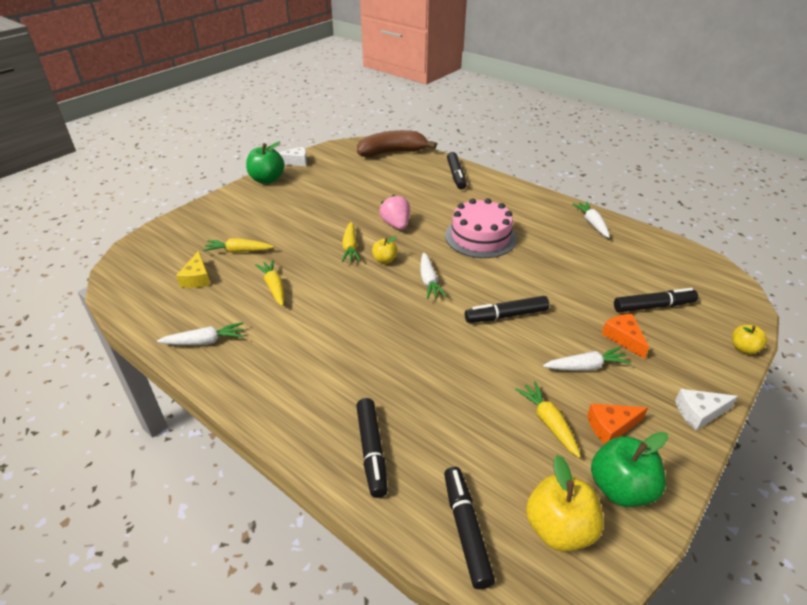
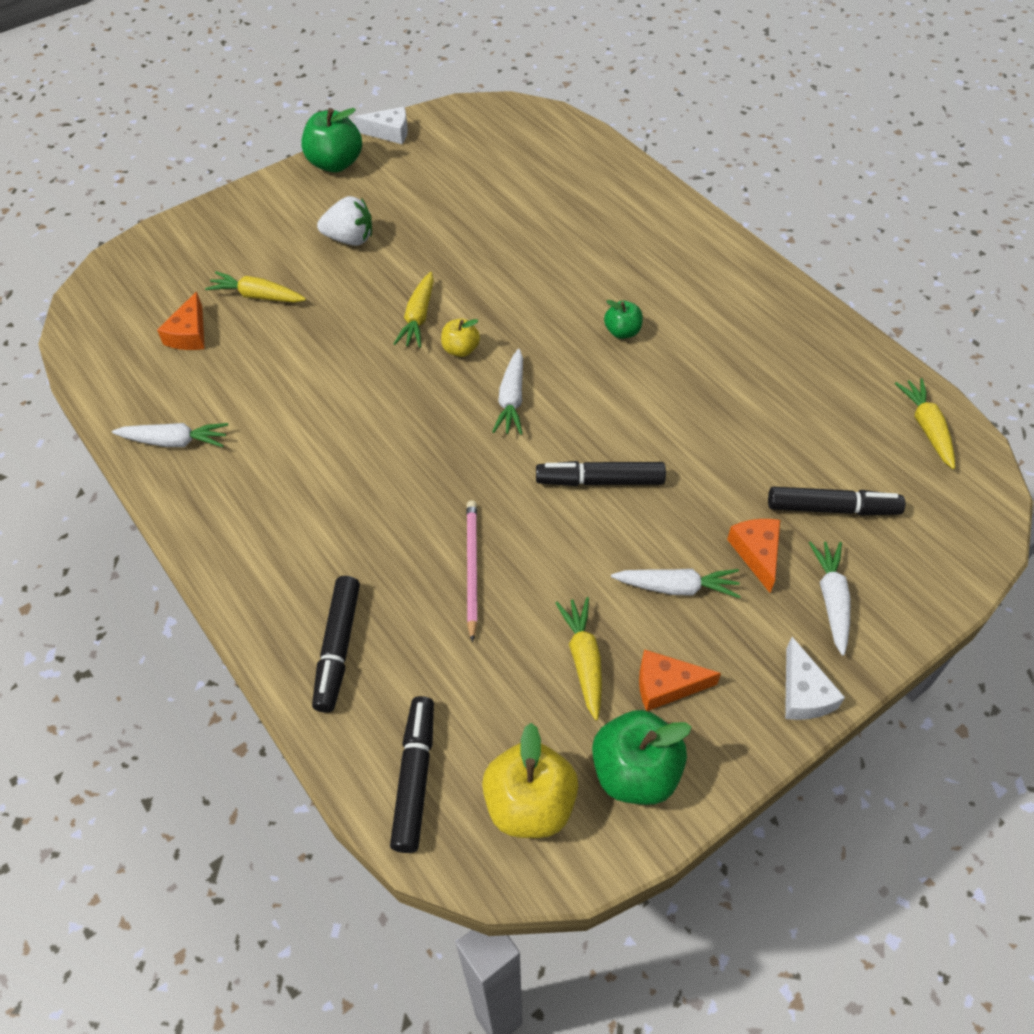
camera: 15 degrees right, 15 degrees up
yellow cheese [176,251,210,288] -> orange cheese [157,291,205,350]
yellow carrot [255,260,284,306] -> yellow carrot moved to [895,378,955,469]
brown banana [357,130,437,157] -> none
pink strawberry [380,195,410,230] -> none
pink cake [445,198,517,258] -> green apple [604,300,643,339]
black marker [447,152,467,190] -> none
white carrot [572,201,610,238] -> white carrot moved to [809,541,850,656]
white cheese [675,389,738,431] -> white cheese turned 105 degrees counterclockwise [785,637,845,720]
yellow apple [732,325,767,354] -> none
none -> white strawberry [317,196,372,246]
none -> pink pencil [466,500,478,642]

